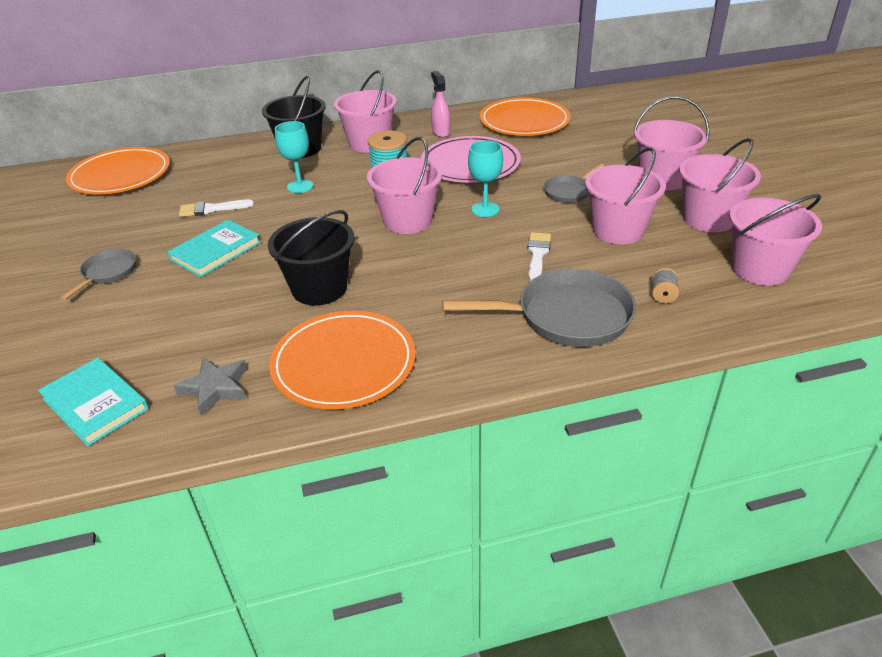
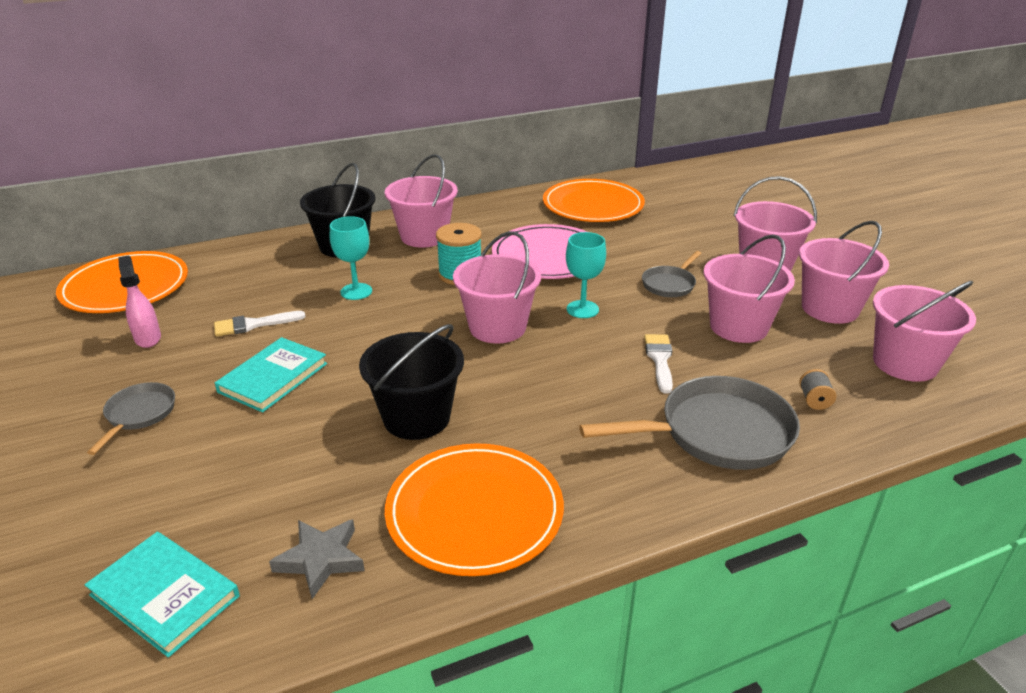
camera: 10 degrees left, 5 degrees down
pink spray bottle [431,71,450,138] -> pink spray bottle moved to [118,255,161,348]

